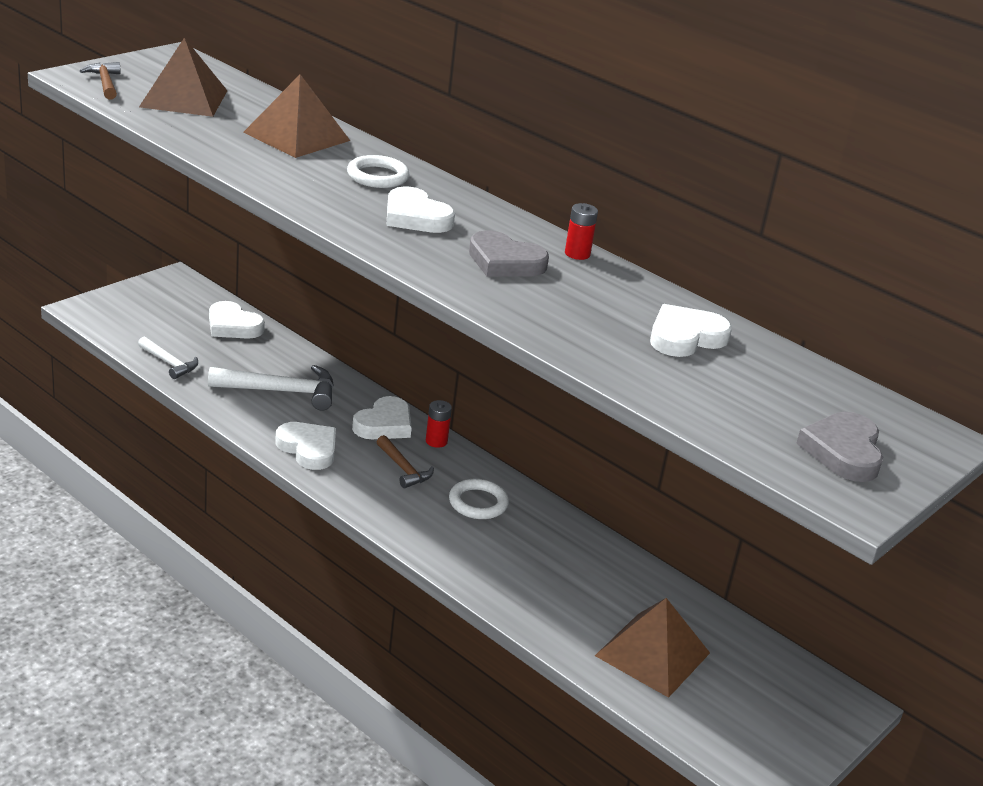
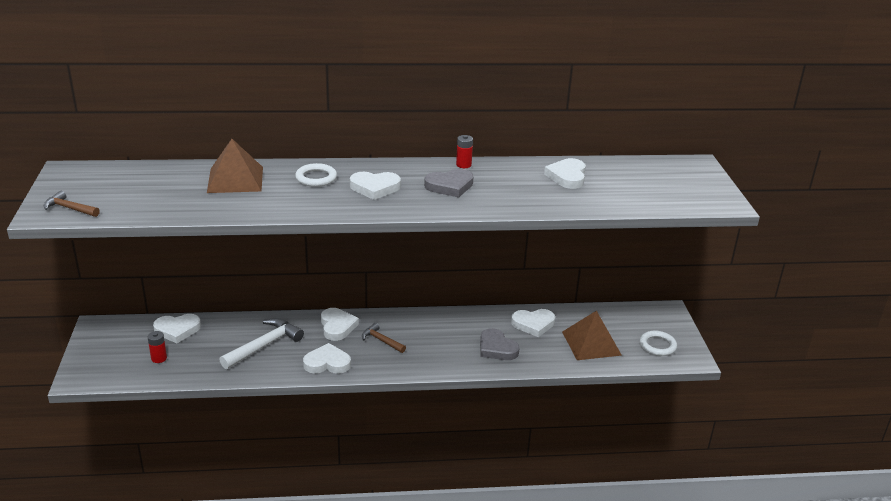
camera: 45 degrees left, 0 degrees up
white hammer [138,337,198,379] -> none
brown pyramid [139,38,227,117] -> none
brown hammer [377,435,434,488] -> brown hammer turned 150 degrees counterclockwise [362,323,406,353]
red battery [426,400,452,448] -> red battery moved to [148,331,167,363]
white ring [449,479,509,519] -> white ring moved to [640,331,677,356]
grey heart [796,412,883,482] -> grey heart moved to [480,328,520,360]
none -> white heart [511,309,555,337]

